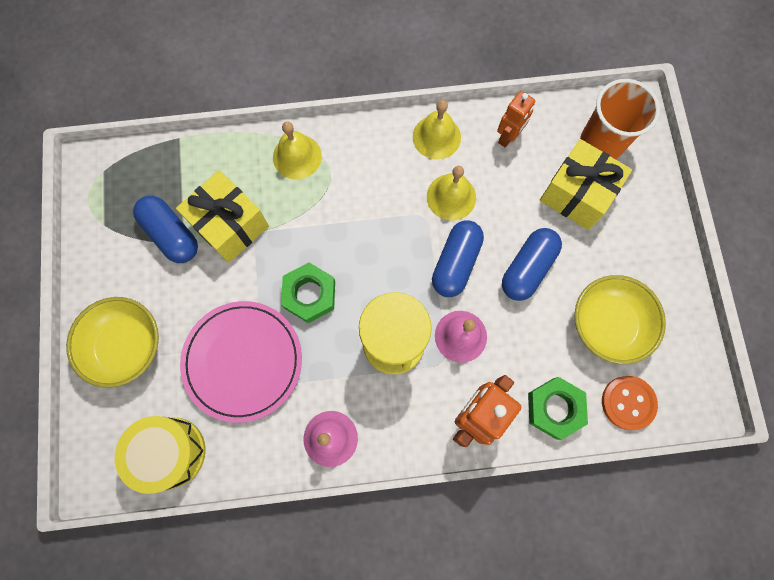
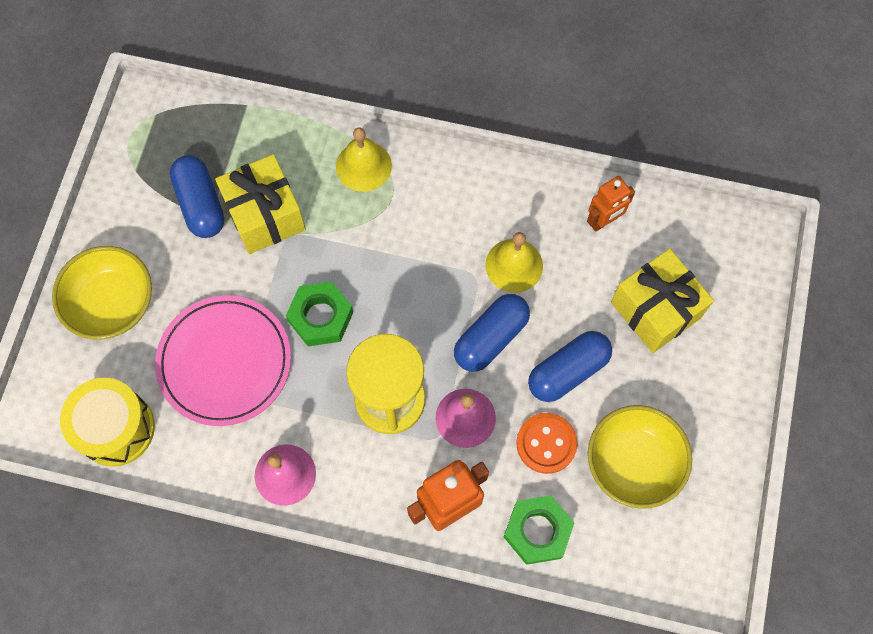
camera: 20 degrees right, 5 degrees down
yellow bell [413,100,461,160] -> none
orange cup [580,79,660,159] -> none
orange button [602,376,658,430] -> orange button moved to [516,413,577,474]

